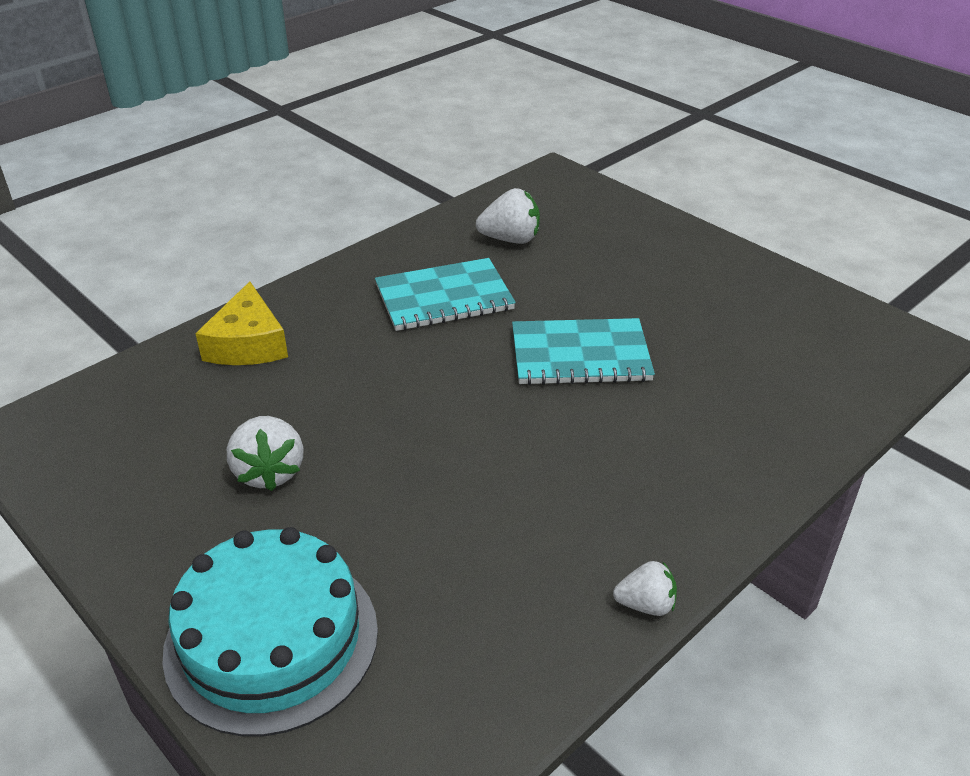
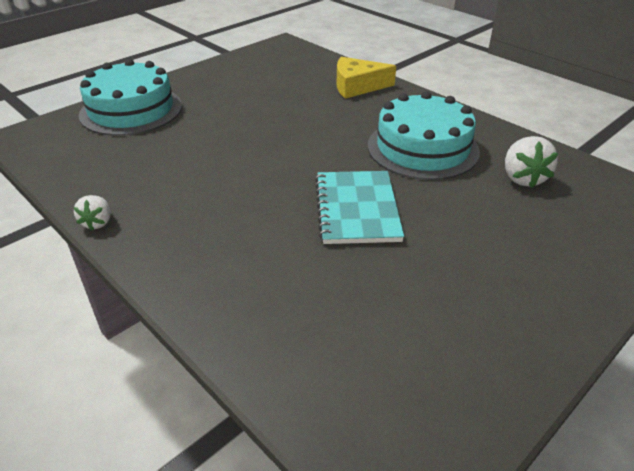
camera: 90 degrees right, 0 degrees up
white strawberry [227,416,303,491] -> none
turquoise notebook [375,258,516,331] -> turquoise cake [368,91,480,180]

